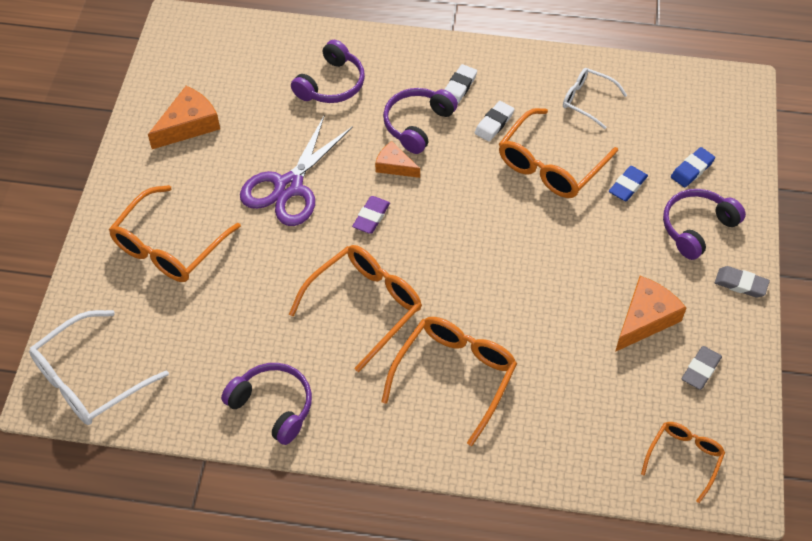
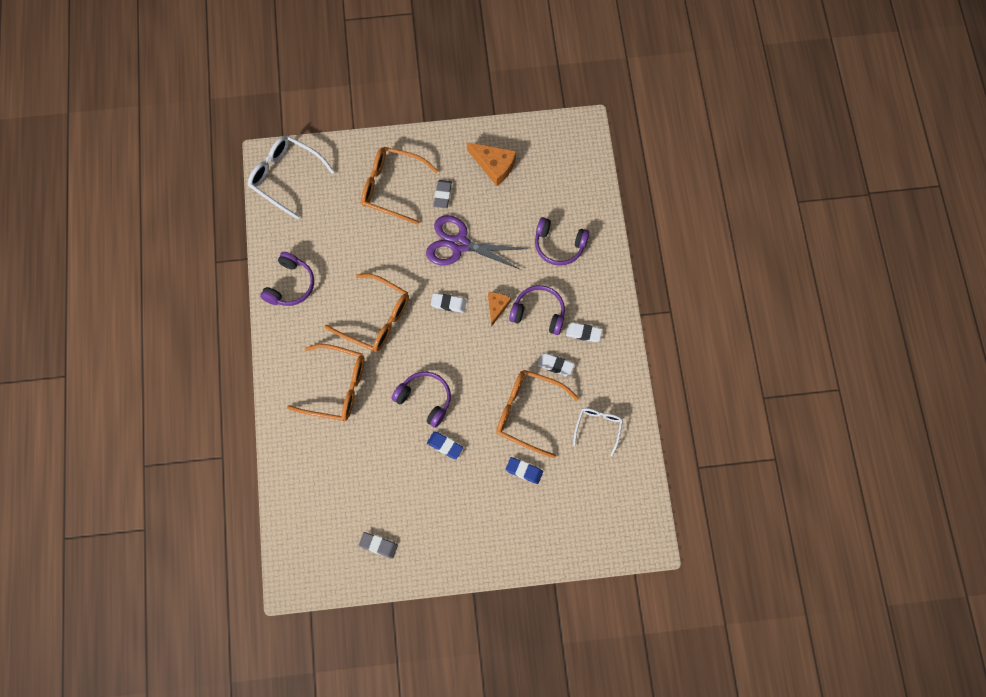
camera: 75 degrees right, 15 degrees up
purple eraser [352,196,390,234] -> white eraser [431,293,466,313]
orange cheese [615,276,686,352] -> none
orange glasses [641,422,725,503] -> none
purple headphones [663,189,746,260] -> purple headphones moved to [392,372,451,428]
blue eraser [671,147,715,187] -> blue eraser moved to [427,432,463,459]
grey eraser [715,266,770,298] -> grey eraser moved to [434,180,452,208]

